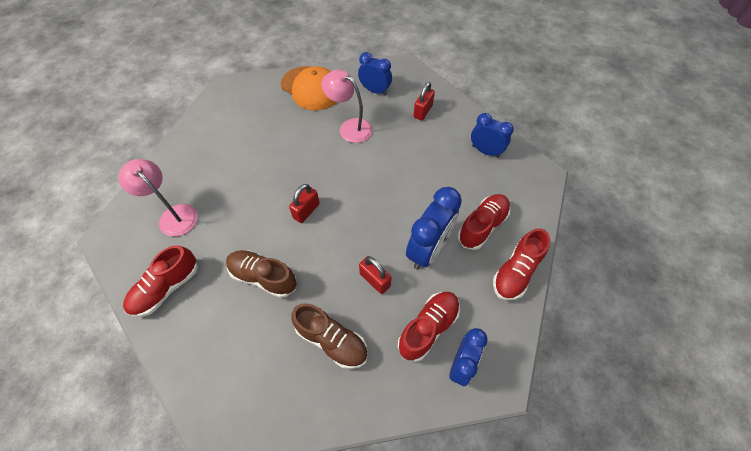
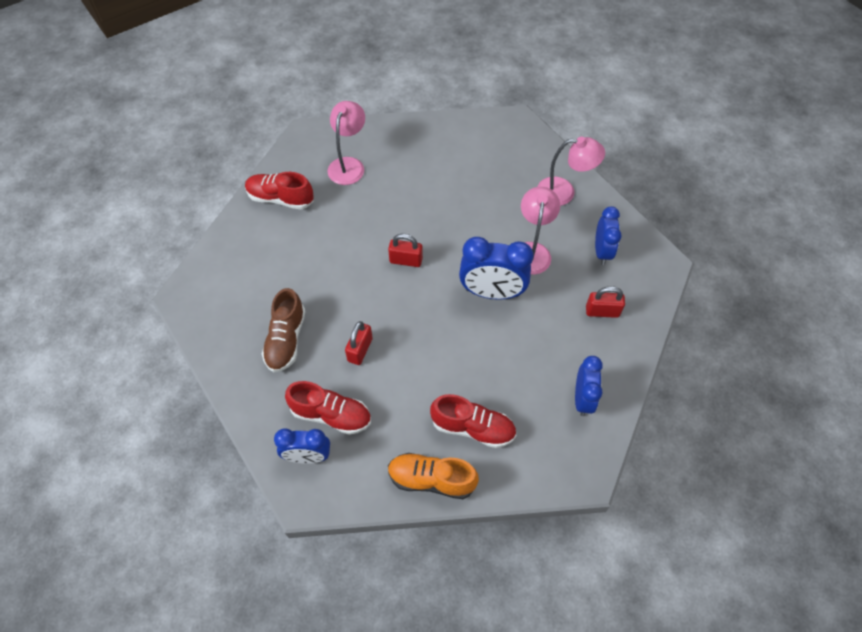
camera: 65 degrees right, 0 degrees up
brown shoe [226,250,297,298] -> none
orange cap [281,66,337,111] -> pink lamp [537,137,605,206]
blue clock [406,187,462,270] -> blue clock moved to [459,237,533,299]
red shoe [493,228,550,300] -> orange shoe [388,453,479,499]

